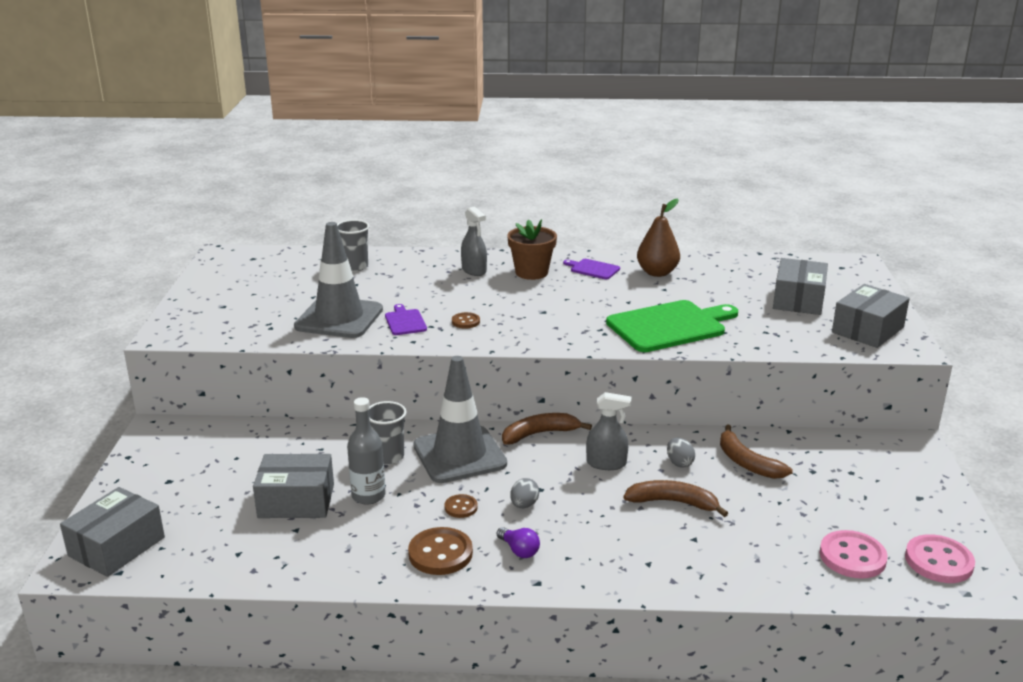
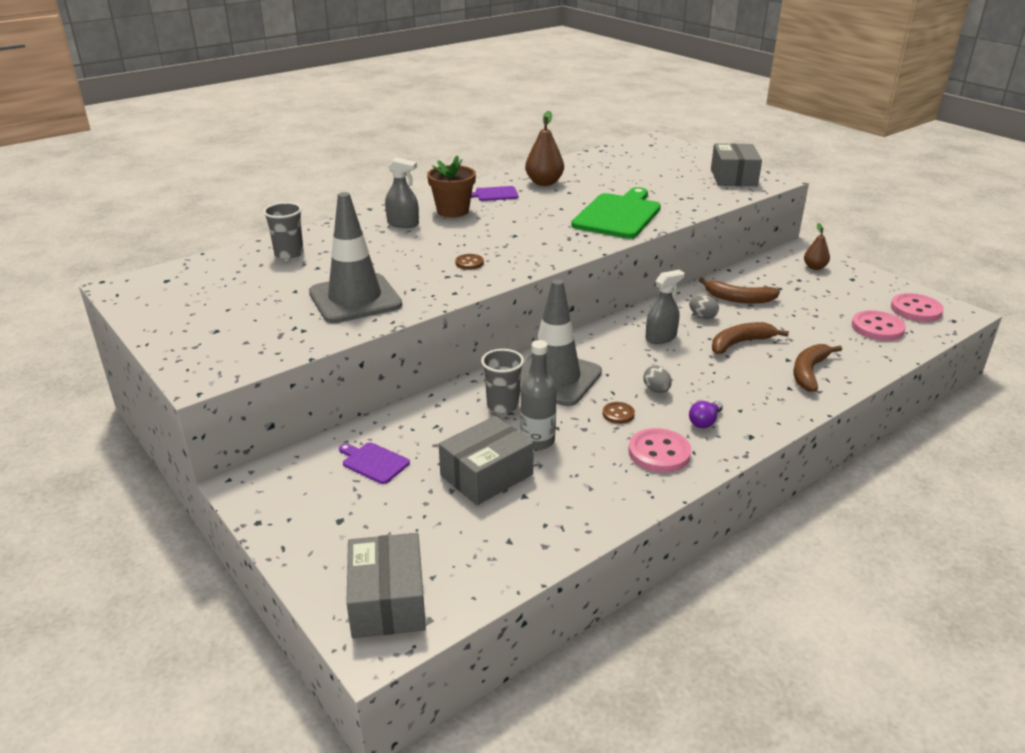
camera: 40 degrees left, 5 degrees up
purple cutting board [385,304,427,335] -> purple cutting board moved to [339,442,410,484]
brown button [408,527,473,575] -> pink button [628,428,692,473]
purple light bulb [497,527,540,558] -> purple light bulb turned 120 degrees clockwise [689,401,723,428]
brown banana [502,413,592,445] -> brown banana moved to [794,344,842,391]
grey box [773,258,828,315] -> none
none -> brown pear [804,223,830,270]

